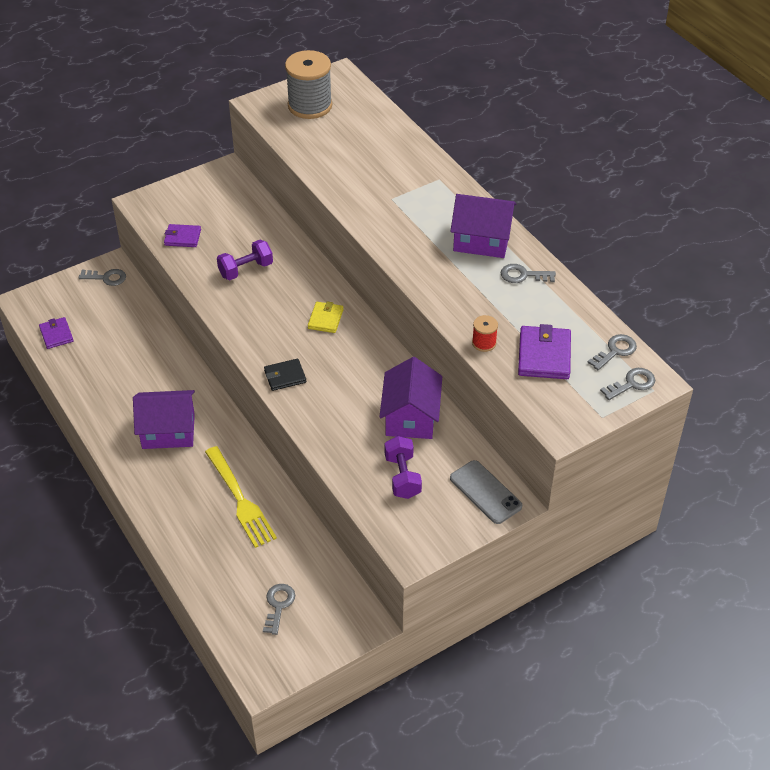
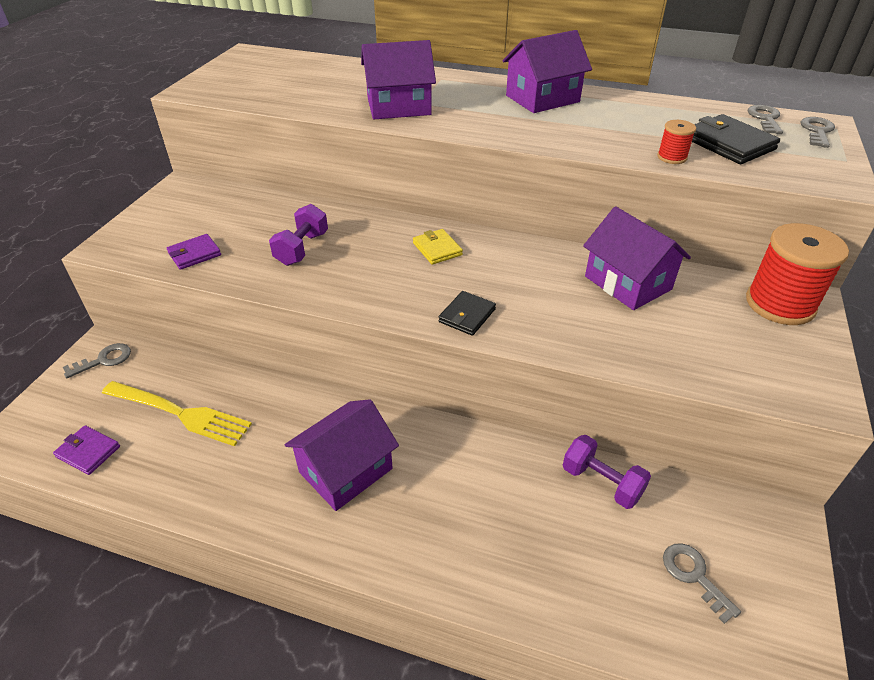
camera: 40 degrees left, 5 degrees down
yellow fork [205,446,277,548] -> yellow fork moved to [102,381,252,446]
grey spool [285,50,332,119] -> none
purple dumbbell [385,436,422,499] -> purple dumbbell moved to [563,435,651,509]
grey phone [450,460,522,524] -> red spool [746,223,849,325]
grey key [501,264,556,283] -> none
purple wallet [518,324,571,379] -> black wallet [692,114,780,164]
none -> purple house [361,40,436,119]

